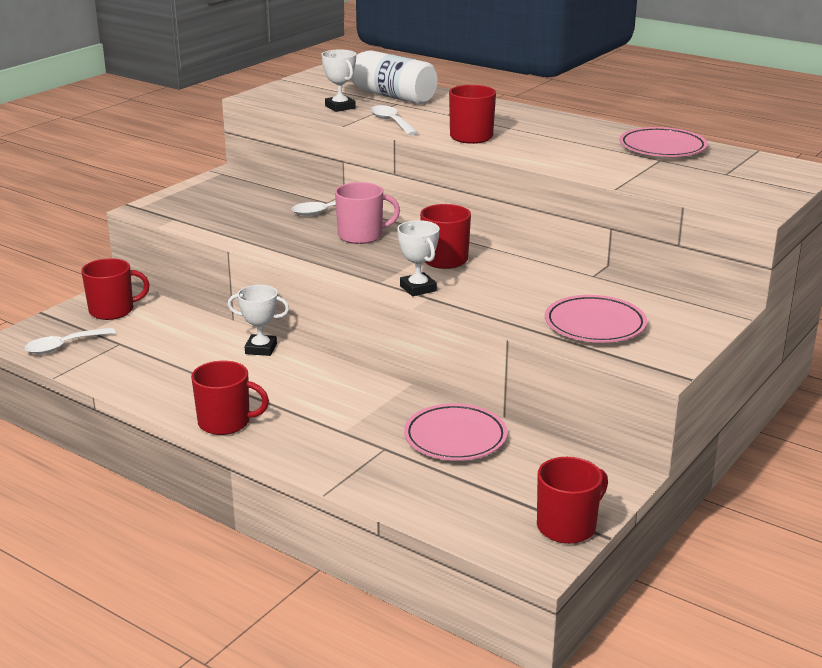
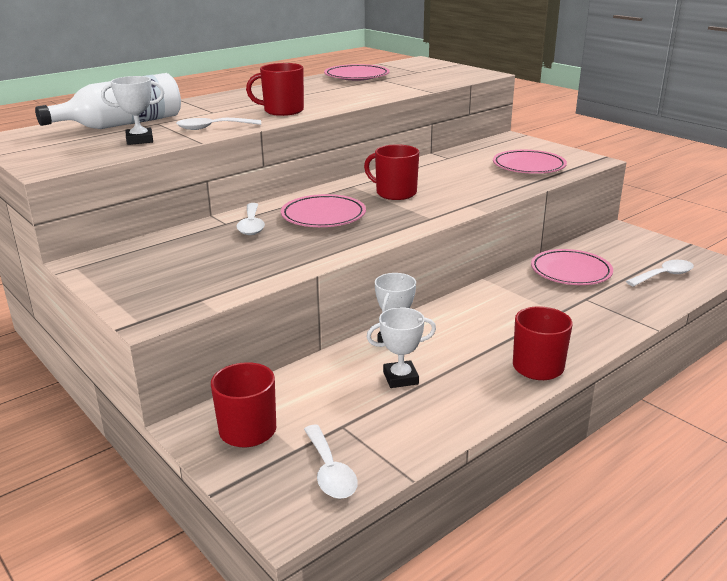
camera: 75 degrees left, 0 degrees up
pink mug [335,182,400,244] -> pink plate [281,194,366,227]
white trophy [397,220,440,296] -> white trophy moved to [367,307,436,388]
red mug [537,457,608,544] -> none
none -> white spoon [626,260,694,287]

